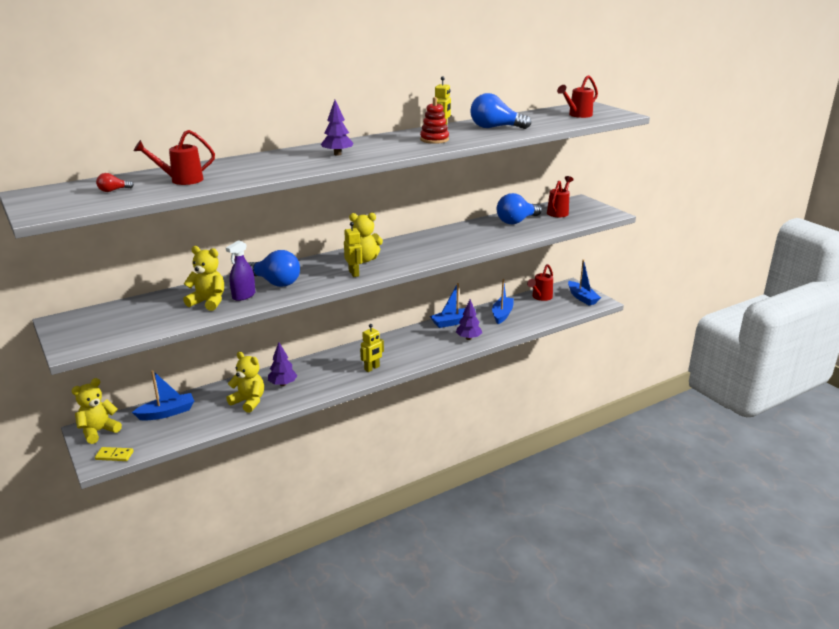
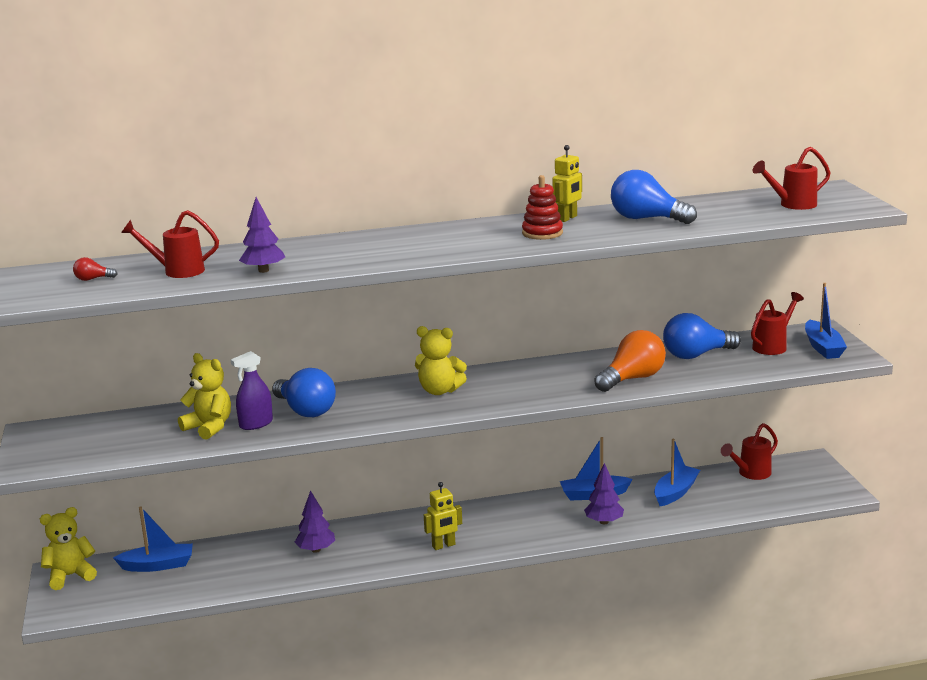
camera: 20 degrees right, 5 degrees down
yellow domino [95,447,134,461] -> none
yellow teddy bear [226,352,264,413] -> none
purple tree [321,100,354,156] -> purple tree moved to [239,197,285,273]
yellow robot [344,222,362,277] -> none
blue boat [568,259,601,305] -> blue boat moved to [805,283,847,359]
none -> orange light bulb [594,330,666,392]

